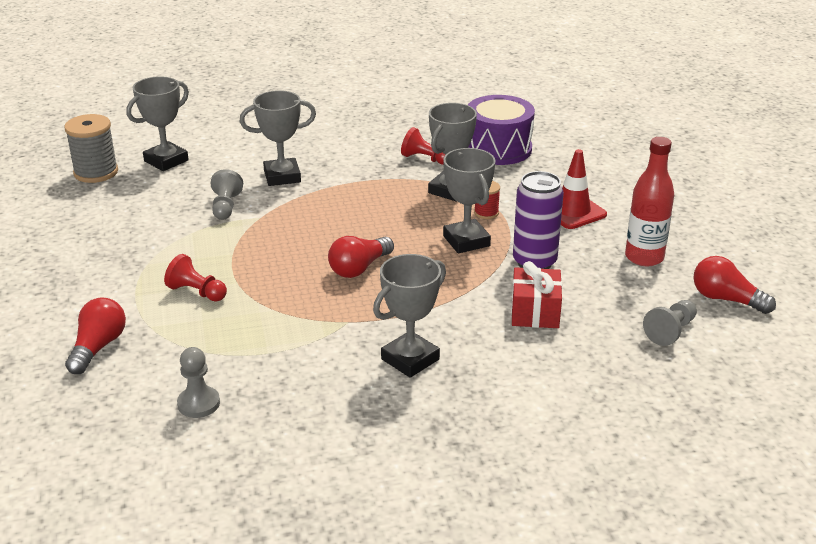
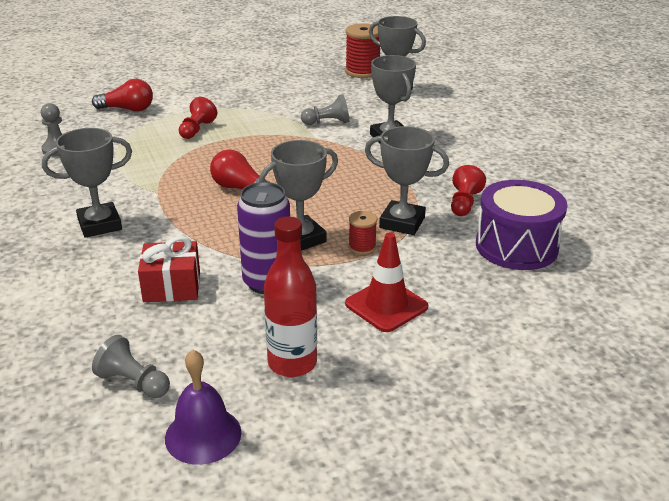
camera: 80 degrees right, 0 degrees up
grey spool [64,114,118,183] -> red spool [345,23,380,78]
grey trophy [373,254,446,378] -> grey trophy turned 60 degrees counterclockwise [42,128,132,238]
red light bulb [694,256,776,314] -> purple bell [165,350,241,465]

